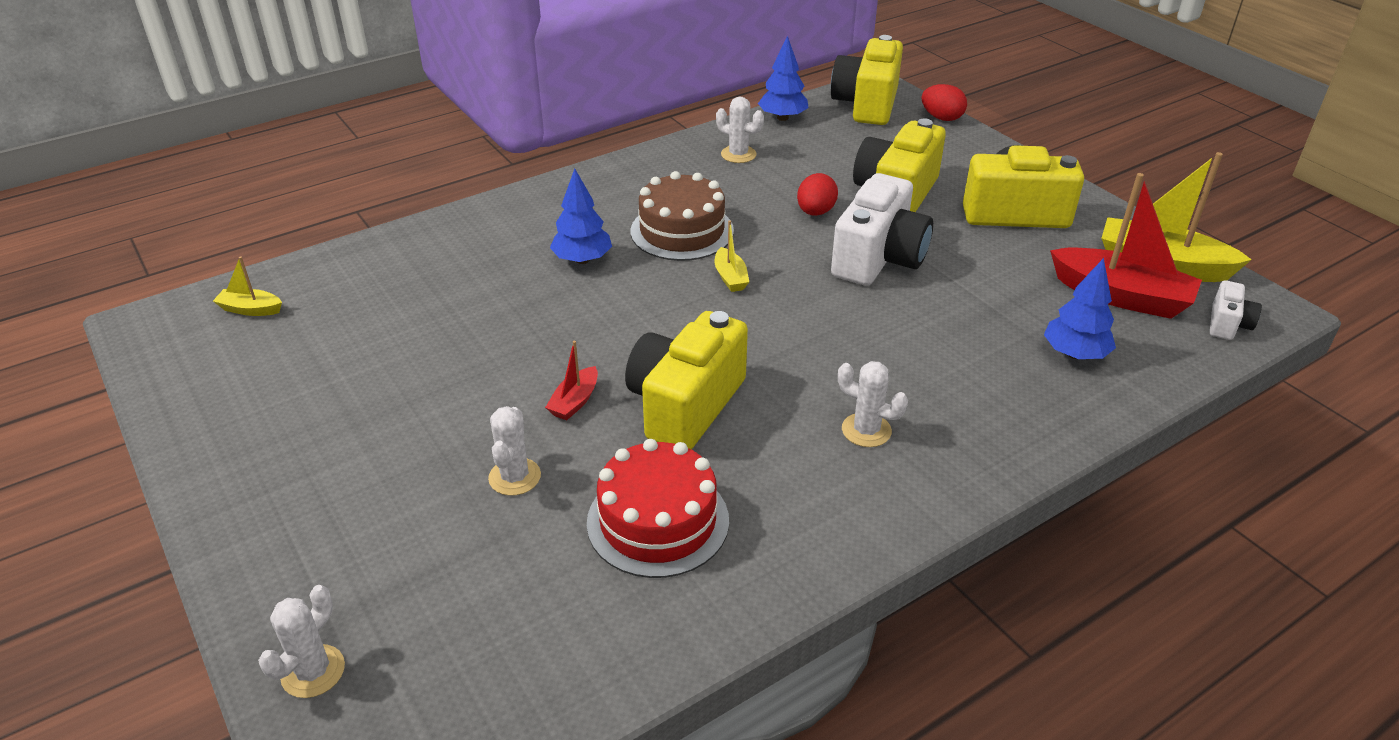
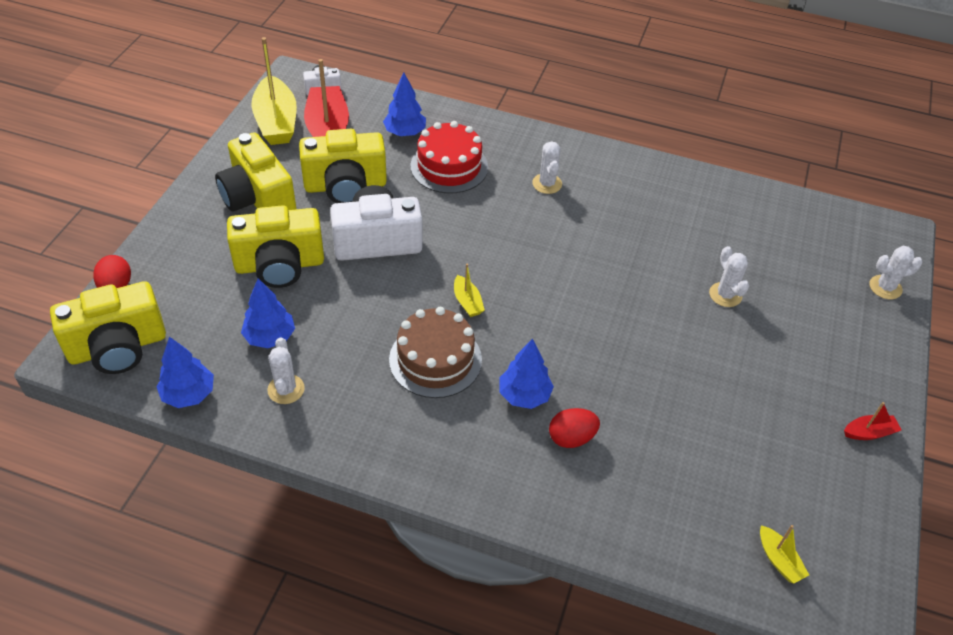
camera: 130 degrees left, 10 degrees up
white cactus [488,406,541,496] -> white cactus turned 75 degrees counterclockwise [709,246,749,307]
red boat [545,341,598,420] -> red boat moved to [844,402,902,440]
red cake [587,439,729,578] -> red cake moved to [411,121,488,193]
yellow camera [625,311,748,450] -> yellow camera moved to [299,129,387,203]
yellow boat [715,220,749,292] -> yellow boat turned 120 degrees clockwise [454,264,485,317]
red egg [797,173,838,216] -> red egg moved to [549,408,600,448]
none -> blue tree [241,278,295,348]

